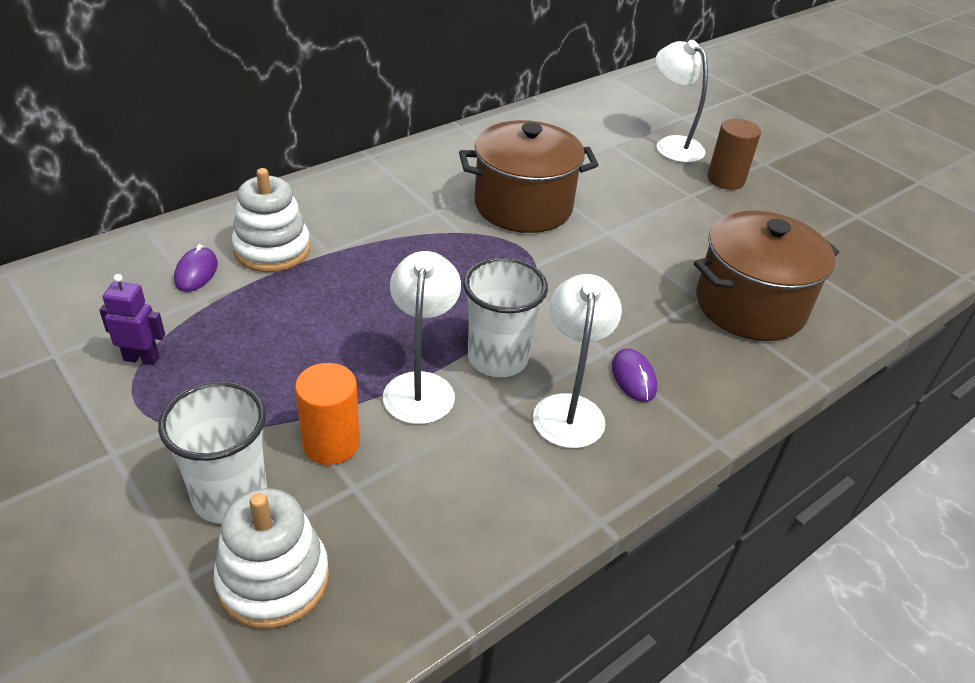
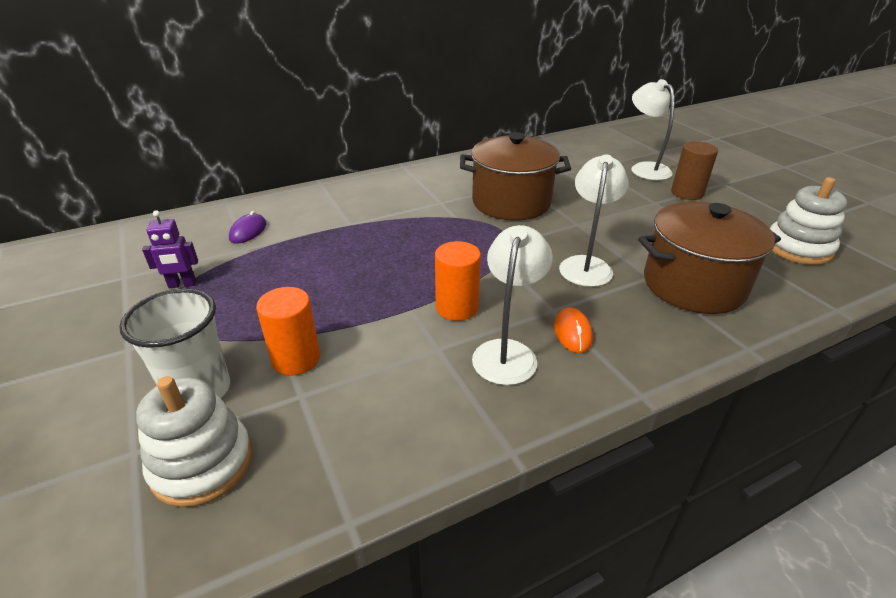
camera: 15 degrees right, 5 degrees down
purple robot [99,274,165,365] -> purple robot turned 150 degrees clockwise [142,210,198,289]
white stacking toy [232,168,310,272] -> white stacking toy moved to [770,177,847,265]
white lamp [383,251,461,424] -> white lamp moved to [559,154,629,287]
white cup [463,257,548,377] -> orange cylinder [435,241,481,321]
purple mouse [612,348,657,402] -> orange mouse [554,308,593,353]

